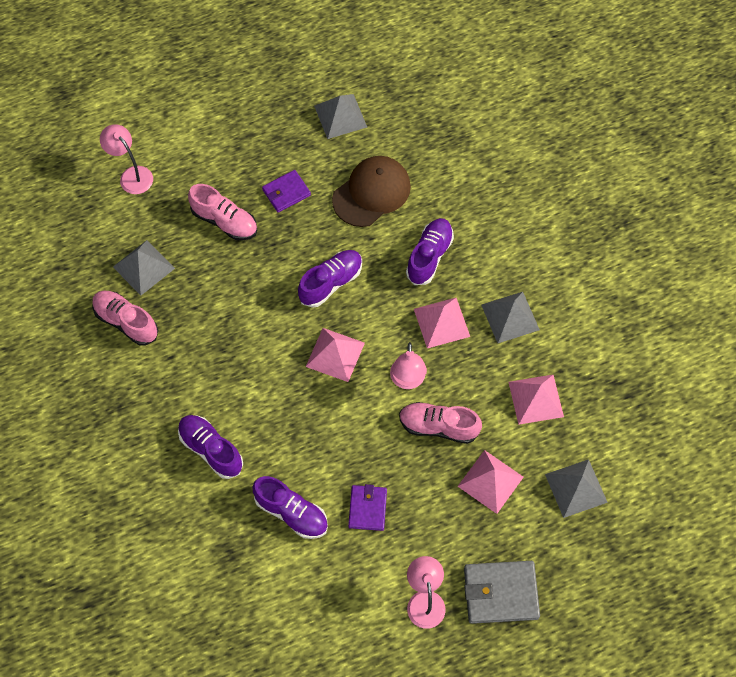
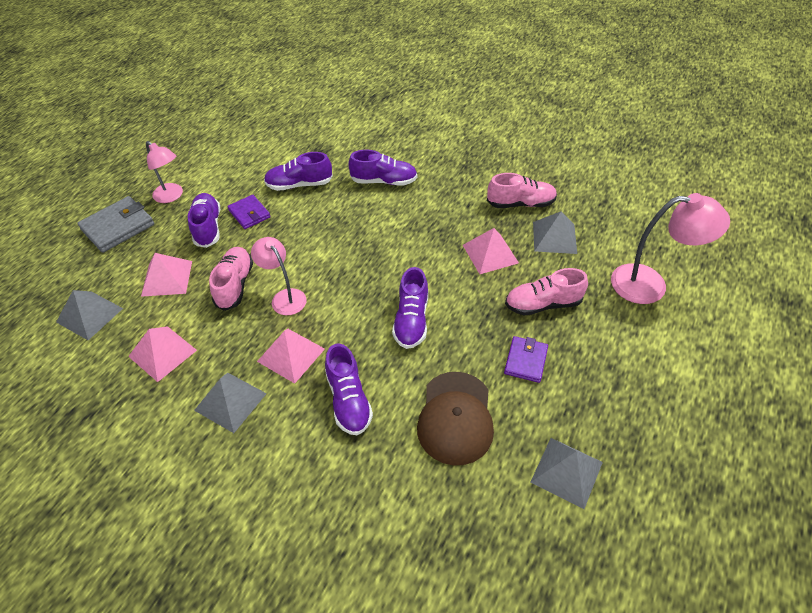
camera: 140 degrees right, 15 degrees down
pink lamp [100,124,153,194] -> pink lamp [611,193,730,304], size x1.56
pink pyramid [306,328,365,382] -> pink pyramid moved to [463,228,519,274]
pink shoe [399,402,482,444] -> pink shoe turned 60 degrees counterclockwise [209,247,253,311]
none -> purple shoe [188,193,220,248]

